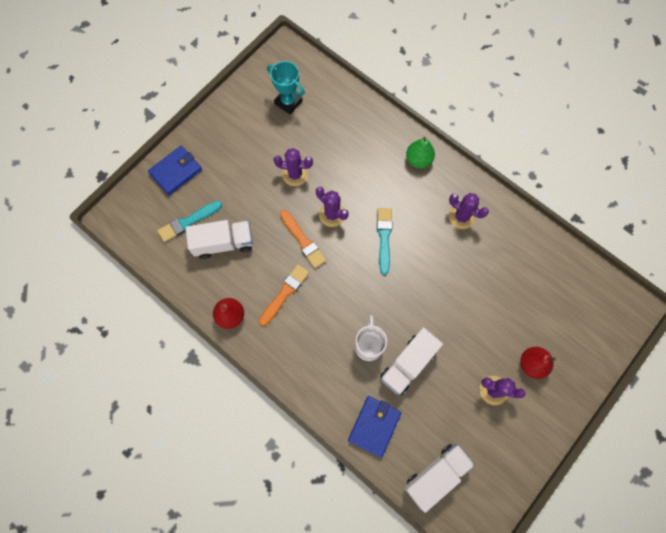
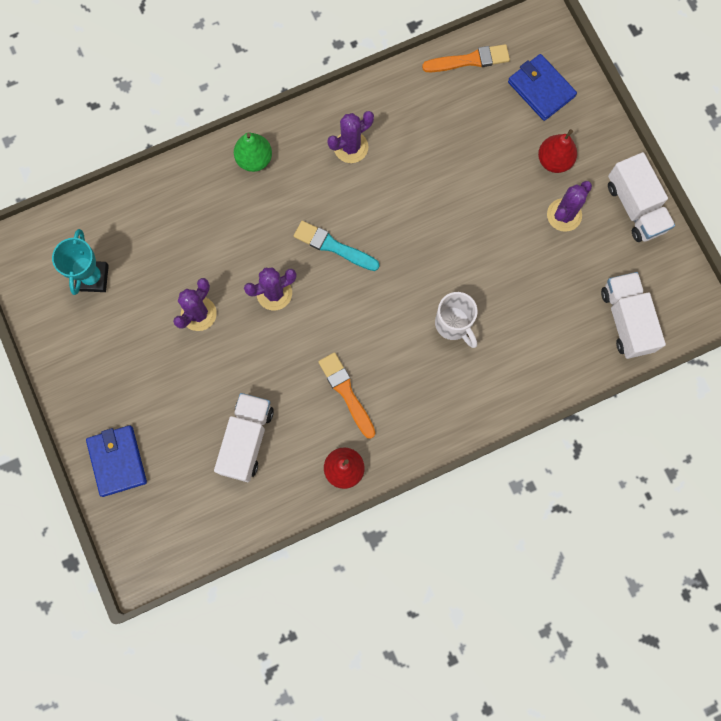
camera: 65 degrees left, 5 degrees up
turquoise brush [157,201,222,242] -> none
turquoise trophy [267,61,305,114] -> turquoise trophy turned 60 degrees counterclockwise [52,229,109,295]
orange brush [280,210,326,268] -> orange brush moved to [422,44,510,72]
blue wallet [348,396,401,458] -> blue wallet moved to [508,54,577,121]
white mug [355,315,387,361] -> white mug turned 150 degrees counterclockwise [435,292,478,348]
white truck [380,328,443,395] -> white truck moved to [608,152,675,242]

